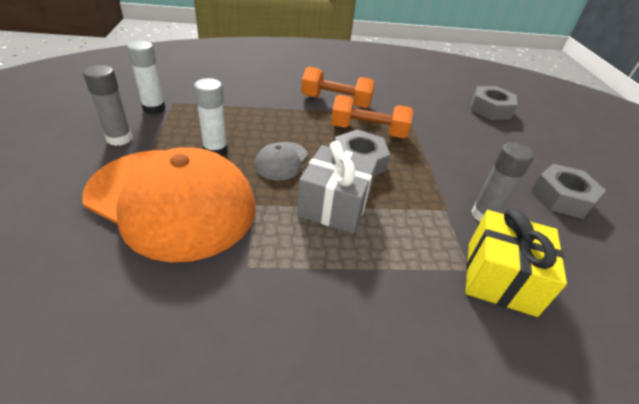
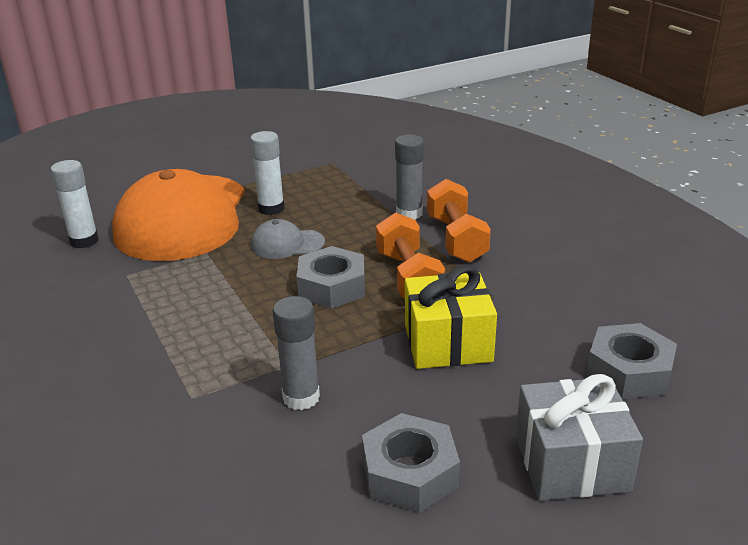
camera: 70 degrees right, 10 degrees down
grey glue stick [83,65,132,146] -> grey glue stick moved to [395,135,424,219]
white glue stick [127,41,165,114] -> white glue stick moved to [51,160,98,248]
grey gift [297,141,377,234] -> grey gift moved to [516,374,643,501]
yellow gift [466,208,567,317] -> yellow gift moved to [405,266,497,369]

